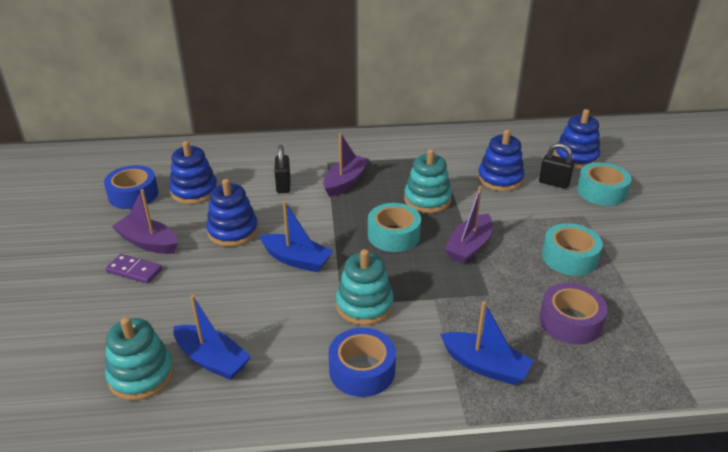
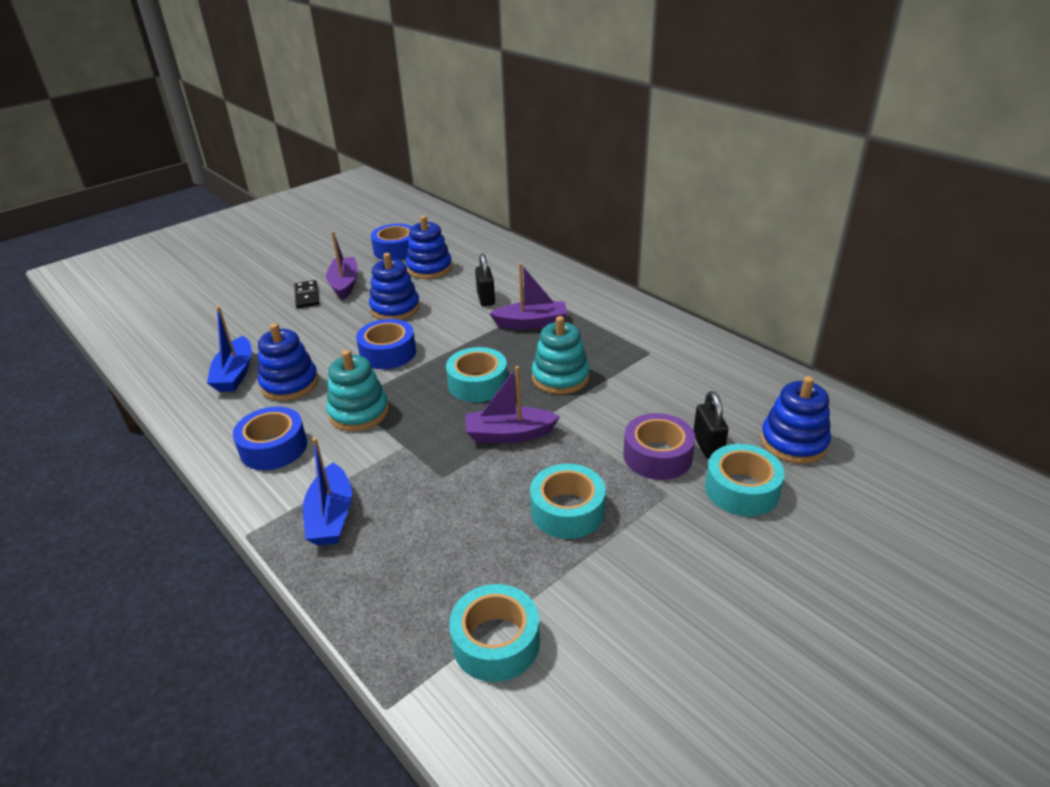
camera: 55 degrees right, 0 degrees up
turquoise stacking toy [105,317,174,401] -> none
purple domino [106,254,162,284] -> black domino [294,280,319,308]
blue boat [260,201,333,272] -> blue tape [356,319,416,369]
black padlock [274,145,291,193] -> black padlock turned 60 degrees counterclockwise [475,253,495,306]
blue stacking toy [478,129,524,191] -> blue stacking toy moved to [258,323,319,401]
purple tape [539,283,608,345] -> purple tape moved to [624,413,695,480]
none -> turquoise tape [449,584,540,682]

